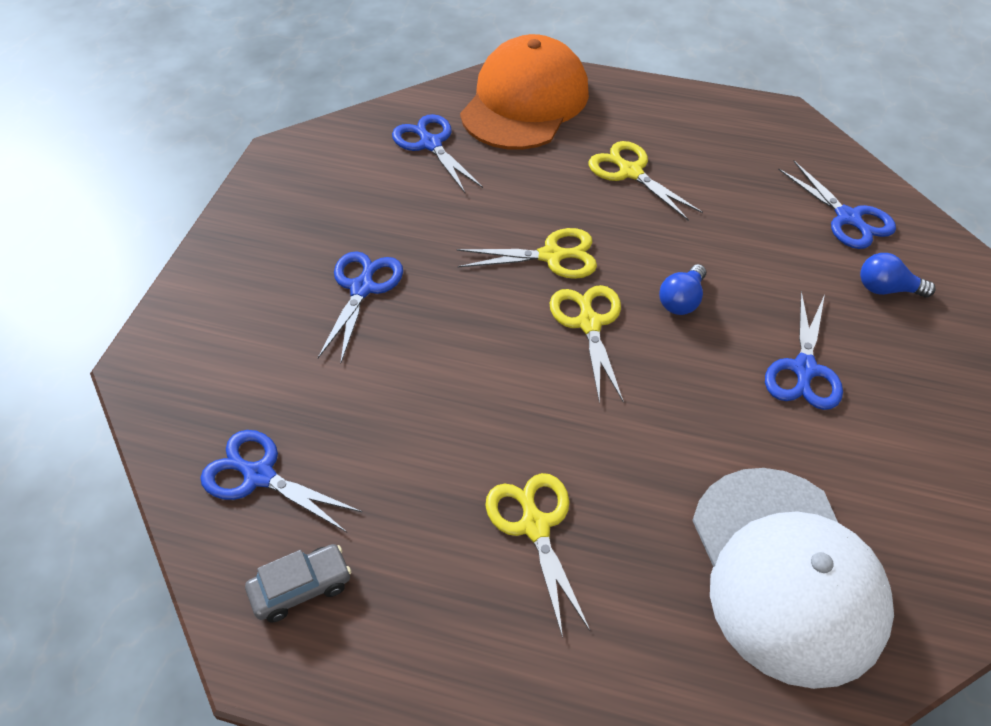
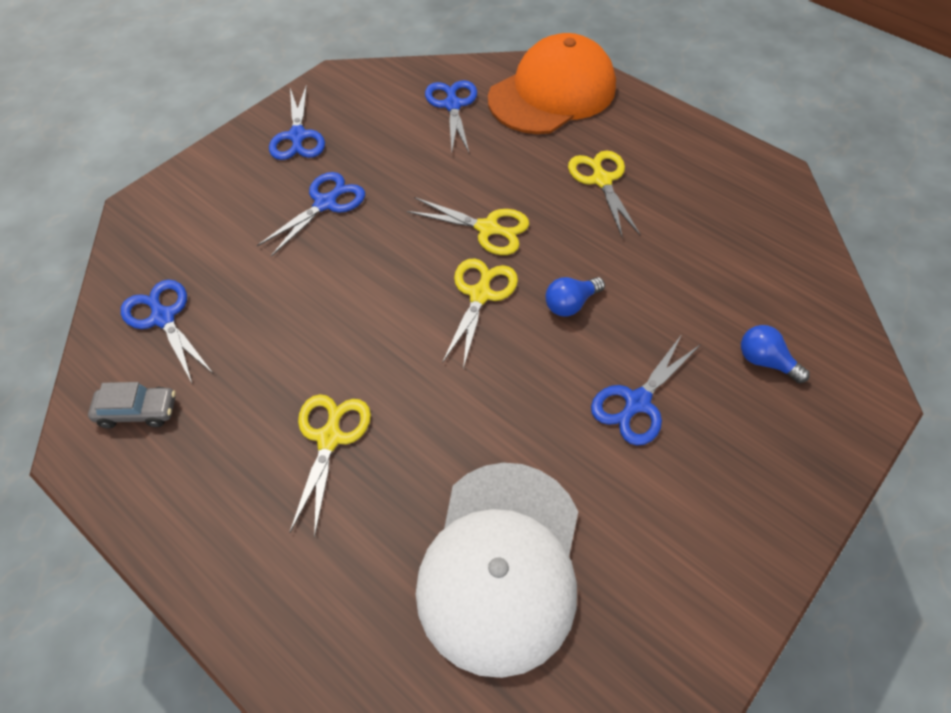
camera: 25 degrees right, 5 degrees up
blue scissors [778,161,896,249] -> blue scissors moved to [269,84,325,160]

